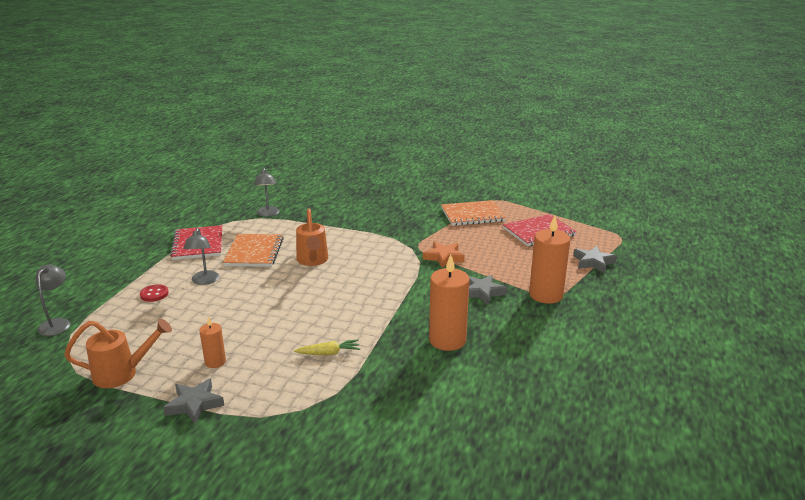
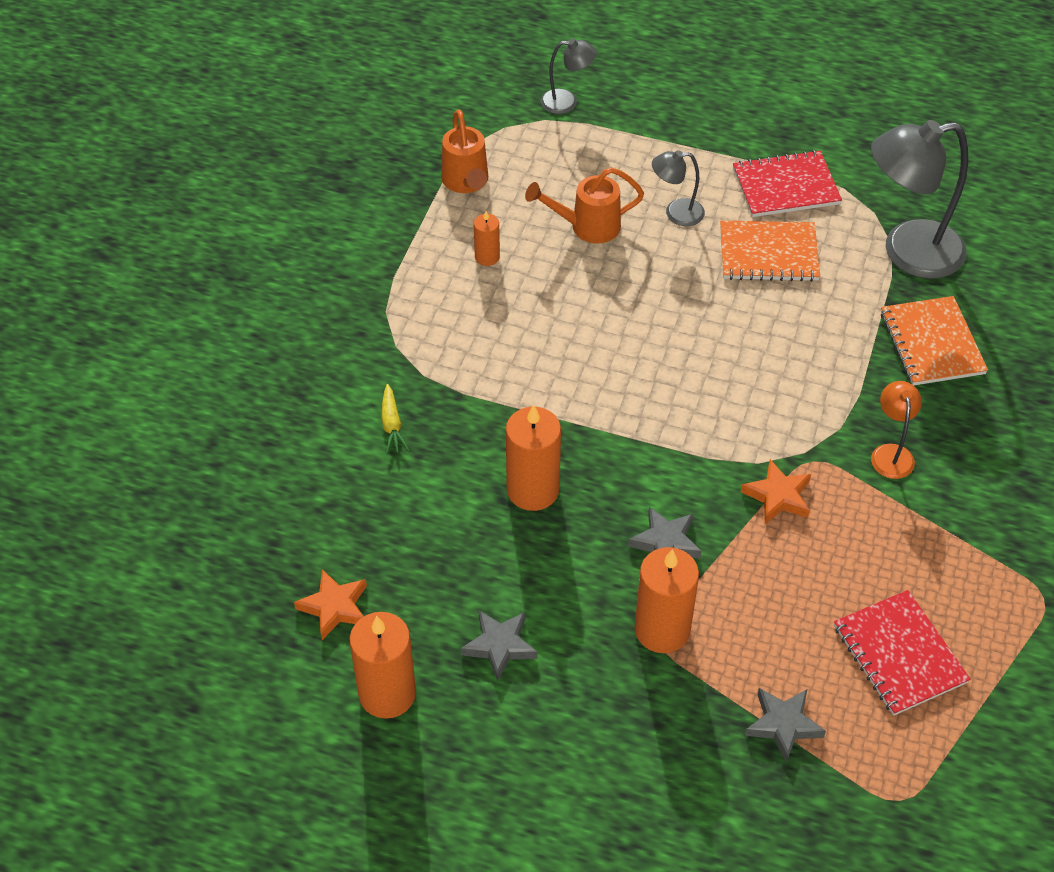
camera: 90 degrees right, 25 degrees up
red button [140,284,169,302] -> none
grey star [163,378,224,424] -> grey star moved to [461,611,537,681]
grey lamp [254,168,280,217] -> grey lamp [871,120,968,279], size x2.04
yellow carrot [294,339,360,355] -> yellow carrot moved to [381,384,410,455]
orange watering can [296,209,328,266] -> orange watering can moved to [525,167,644,244]
orange notebook [441,200,506,226] -> orange notebook moved to [881,296,988,385]
none -> orange star [294,569,367,640]
none -> orange candle [349,612,416,719]
none -> orange lamp [871,381,922,479]

